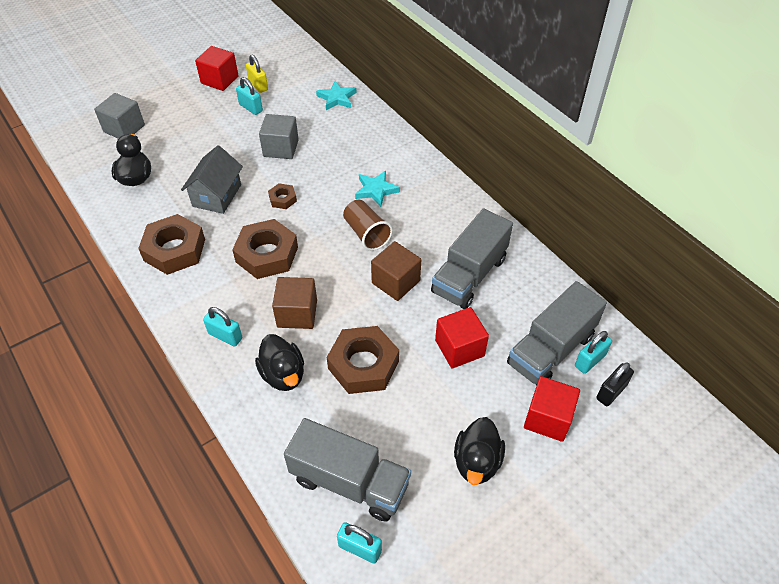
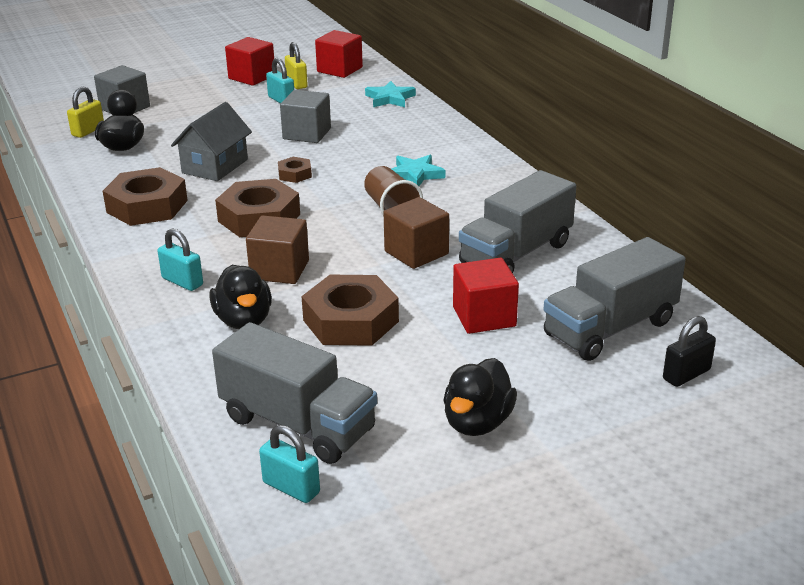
camera: 10 degrees right, 20 degrees down
red cube [524,376,580,442] -> red cube moved to [315,30,363,78]
turquoise padlock [575,331,612,374] -> none
none -> yellow padlock [67,86,104,138]

